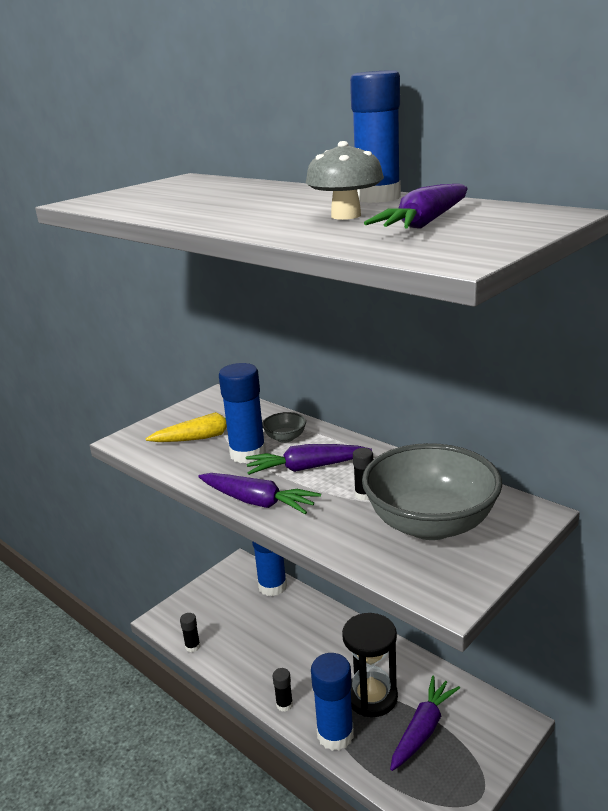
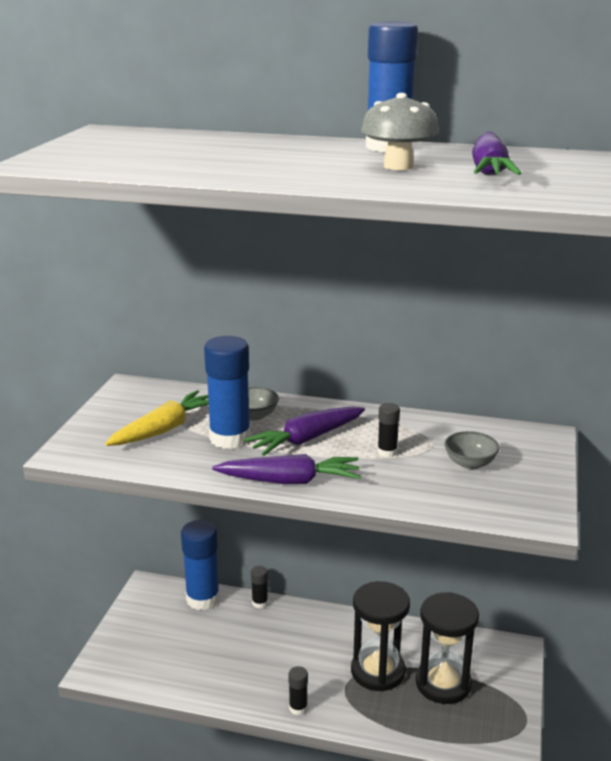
camera: 30 degrees left, 0 degrees up
black glue stick [180,613,200,652] -> black glue stick moved to [251,566,268,608]
blue glue stick [311,653,354,751] -> none
grey bowl [362,443,502,540] -> grey bowl [444,431,499,470], size x0.41
purple carrot [390,676,460,771] -> black hourglass [416,592,479,704]

